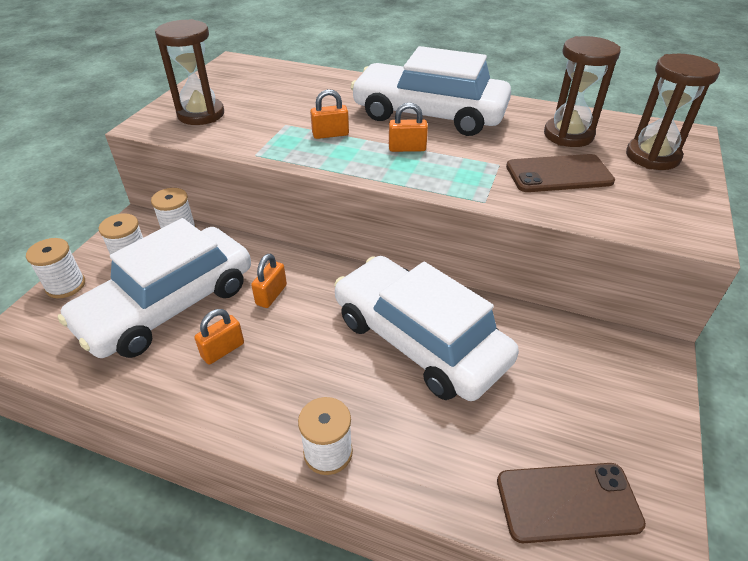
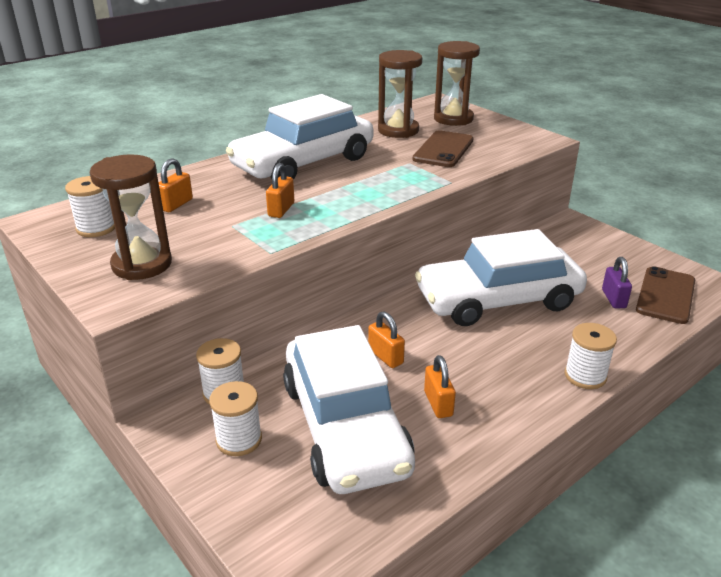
camera: 60 degrees left, 10 degrees down
white spool [26,238,85,298] -> white spool moved to [65,176,115,237]
orange padlock [389,102,428,152] -> orange padlock moved to [158,158,193,212]
none -> purple padlock [602,257,632,309]

